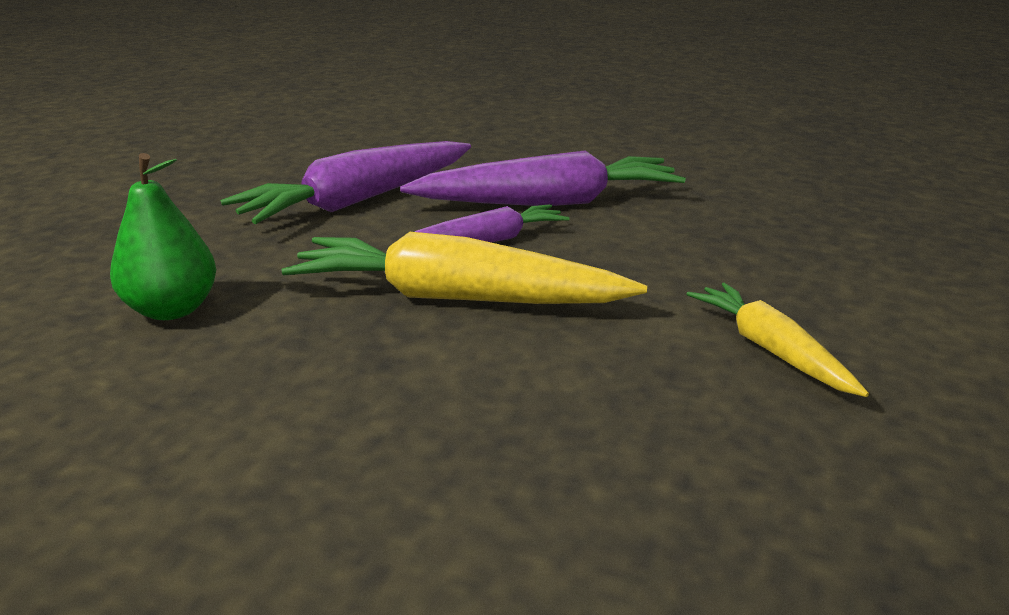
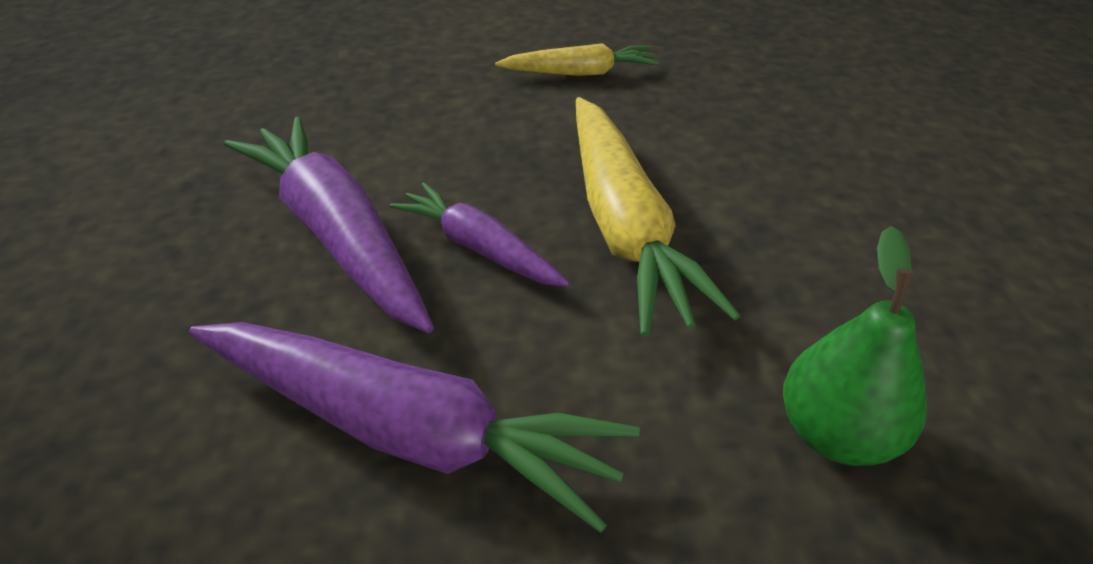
camera: 115 degrees left, 15 degrees up
yellow carrot [686,283,869,397] -> yellow carrot turned 135 degrees counterclockwise [495,43,659,76]

